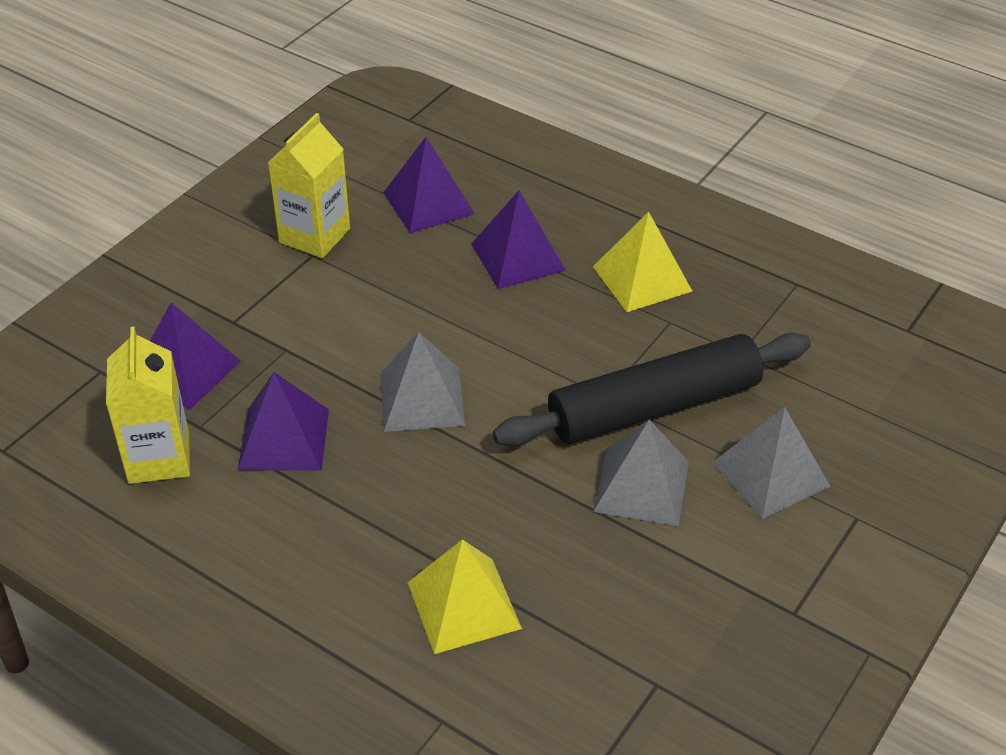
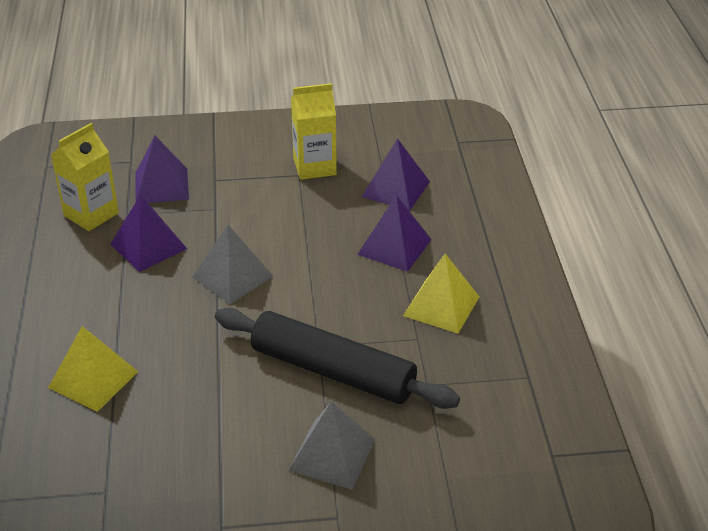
camera: 50 degrees right, 5 degrees down
grey pyramid [593,420,689,526] -> none

